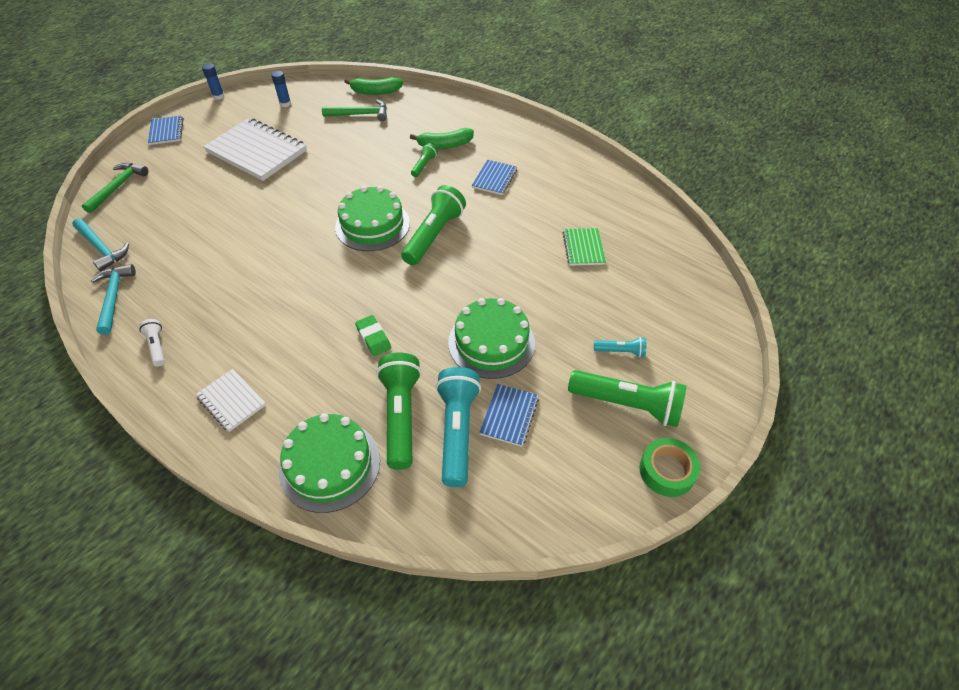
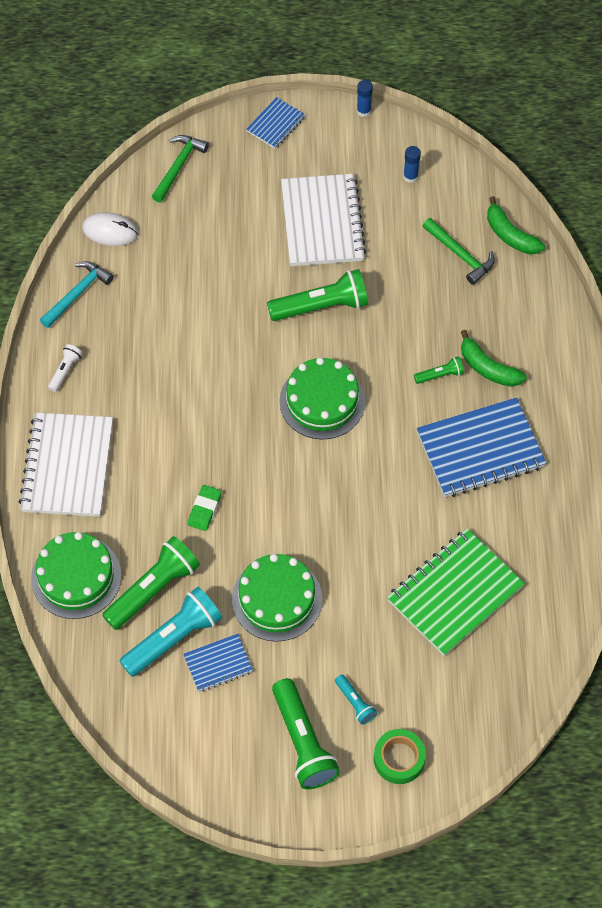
camera: 50 degrees right, 10 degrees up
turquoise hammer [72,218,129,271] -> white mouse [82,212,138,246]
green hammer [82,163,148,213] -> green hammer turned 45 degrees counterclockwise [152,135,209,202]
white notebook [195,369,266,432] -> white notebook [19,412,113,517], size x1.96
green flashlight [401,185,466,265] -> green flashlight moved to [267,269,368,321]
blue notebook [472,160,517,195] -> blue notebook [417,397,546,497], size x1.96
green notebook [563,228,606,266] -> green notebook [387,528,525,656], size x1.96
green tape [639,438,700,497] -> green tape moved to [374,729,426,784]

